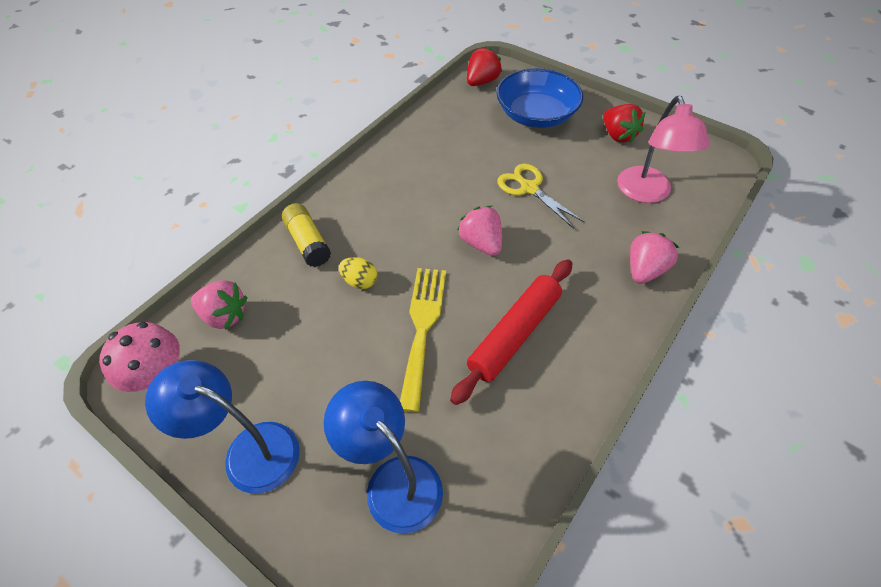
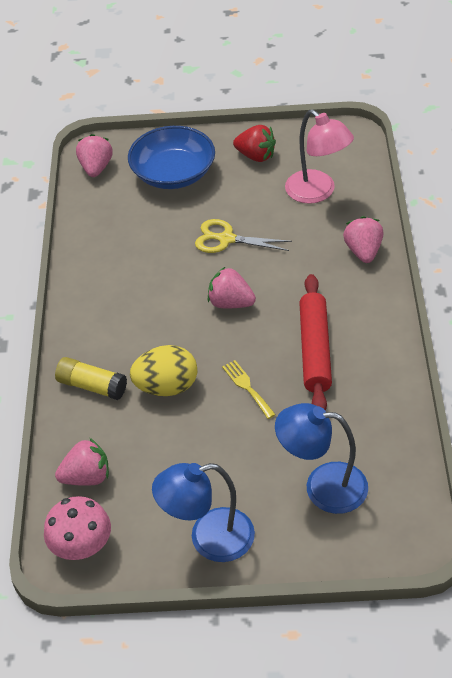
camera: 35 degrees left, 5 degrees down
yellow egg [339,257,377,289] -> yellow egg [130,345,197,396], size x1.76
yellow fork [400,268,446,412] -> yellow fork [222,360,276,419], size x0.55
red strawberry [467,47,502,86] -> pink strawberry [76,134,113,177]

